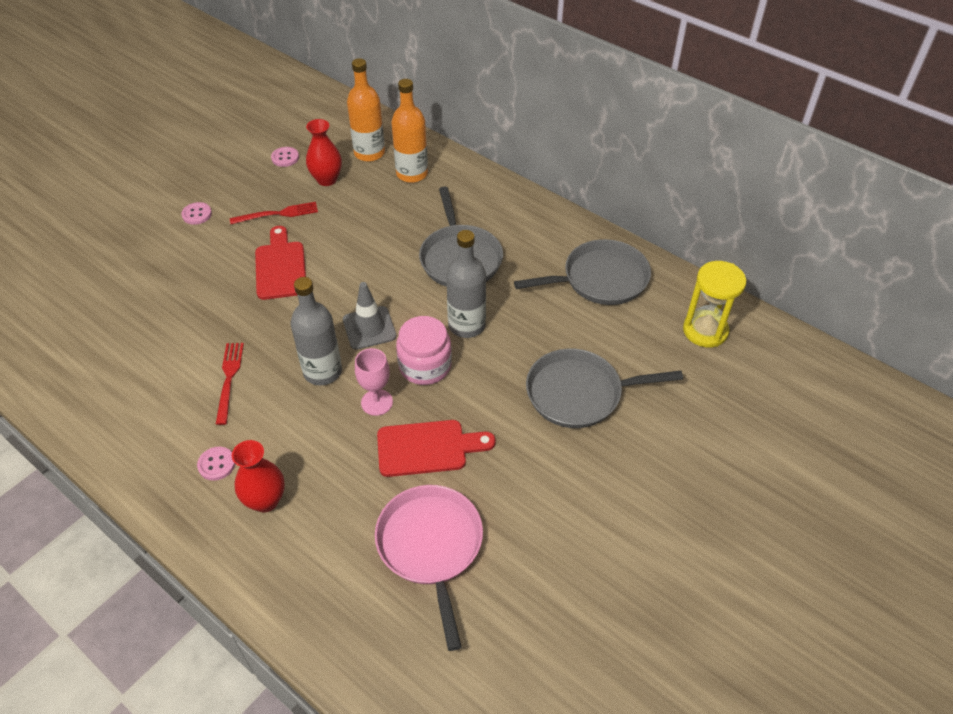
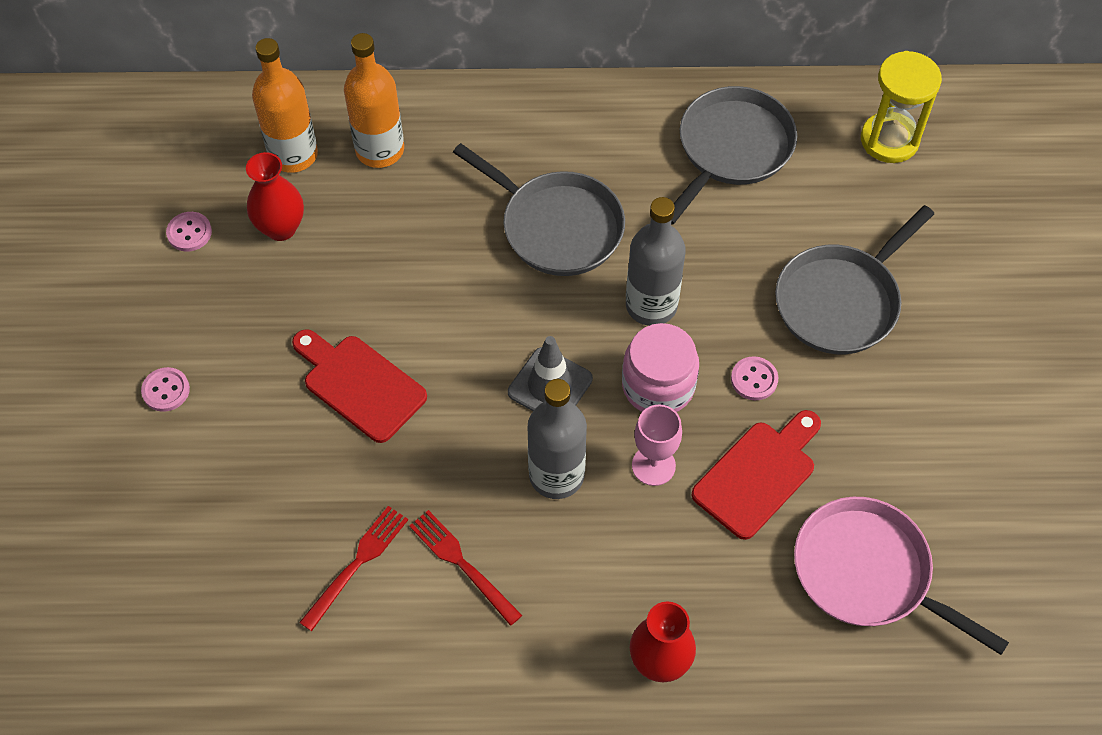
camera: 40 degrees left, 10 degrees up
pink button [197,447,235,481] -> pink button moved to [731,356,778,400]
red fork [230,202,318,224] -> red fork moved to [299,506,408,631]

